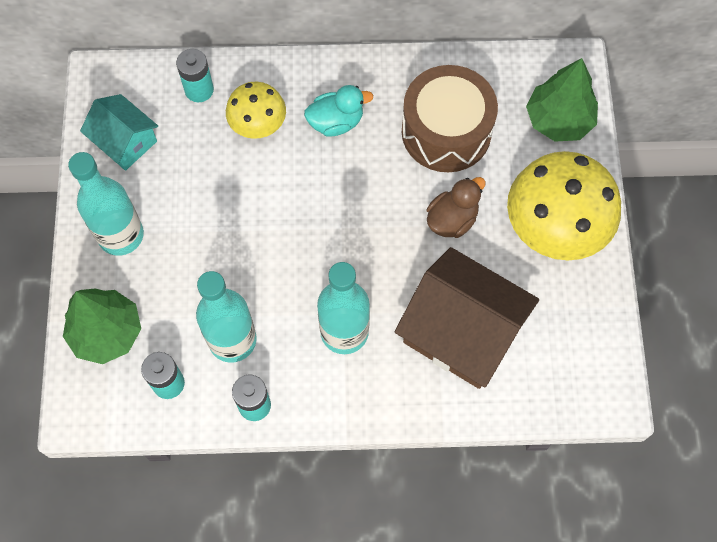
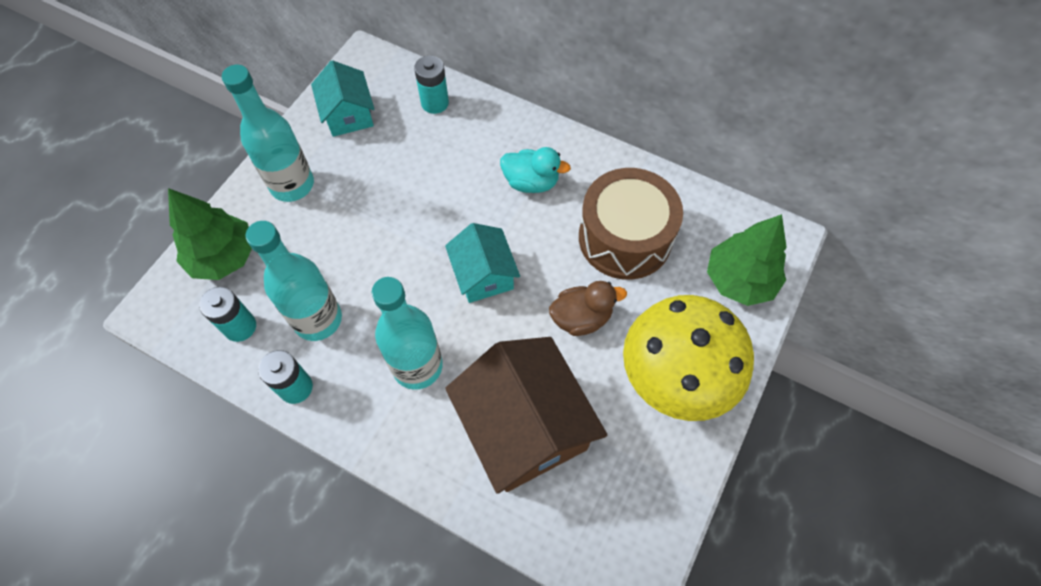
camera: 30 degrees right, 5 degrees down
yellow mushroom [226,82,286,139] -> none
none -> turquoise house [445,223,520,303]

